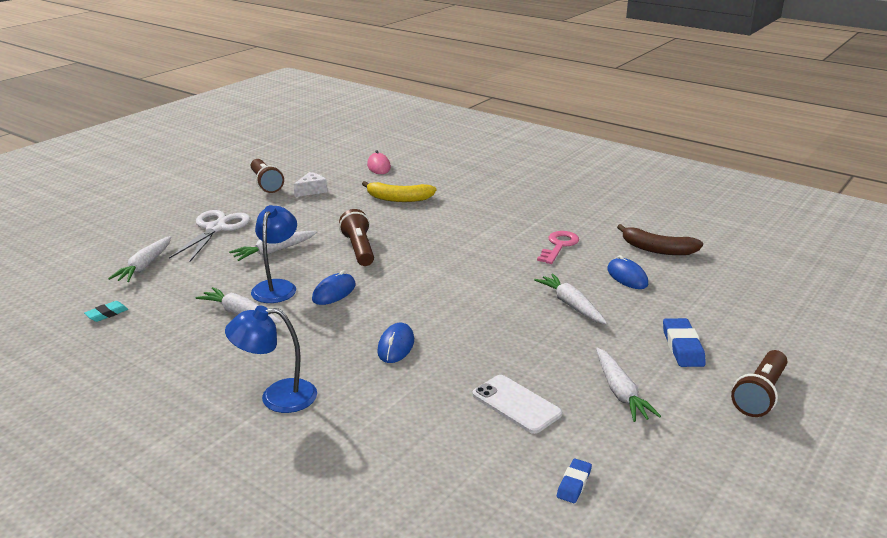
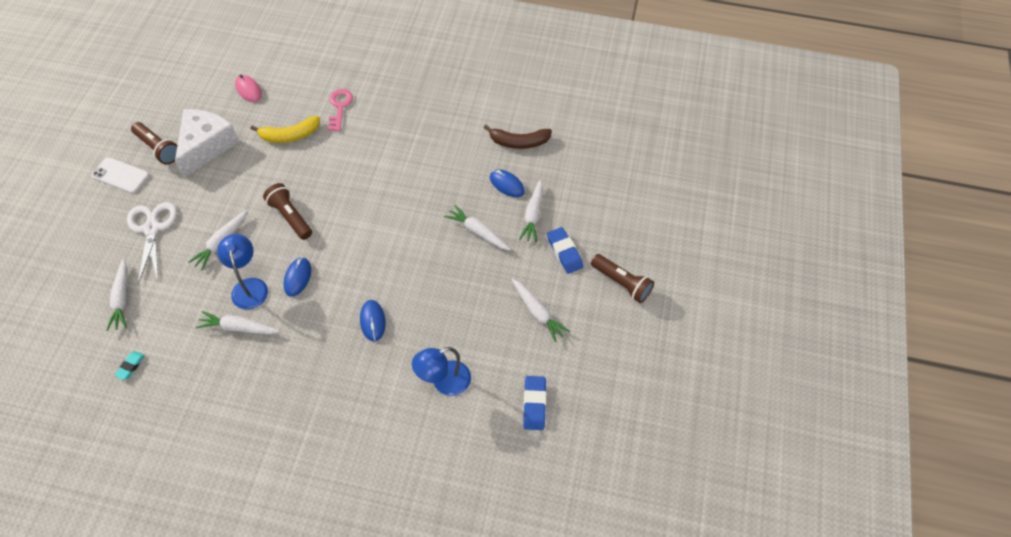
camera: 25 degrees left, 30 degrees up
blue lamp [225,305,317,413] -> blue lamp moved to [412,347,471,396]
white cheese [293,172,327,197] -> white cheese [175,109,239,178], size x2.15
white phone [472,375,562,434] -> white phone moved to [91,157,149,194]
pink key [537,231,579,264] -> pink key moved to [328,89,353,131]
blue eraser [557,459,592,503] -> blue eraser [523,376,546,430], size x1.64
brown flashlight [731,350,787,417] -> brown flashlight turned 60 degrees counterclockwise [591,254,654,303]
none -> white carrot [519,179,543,242]

